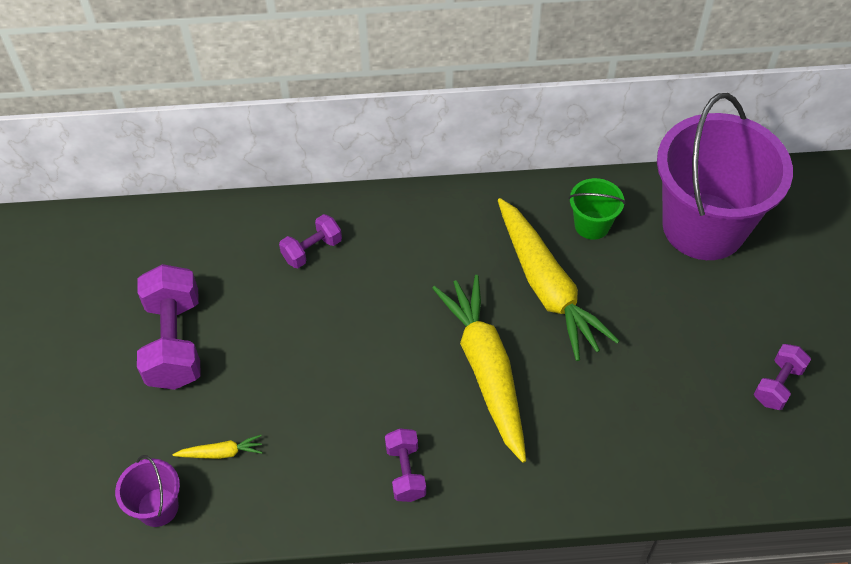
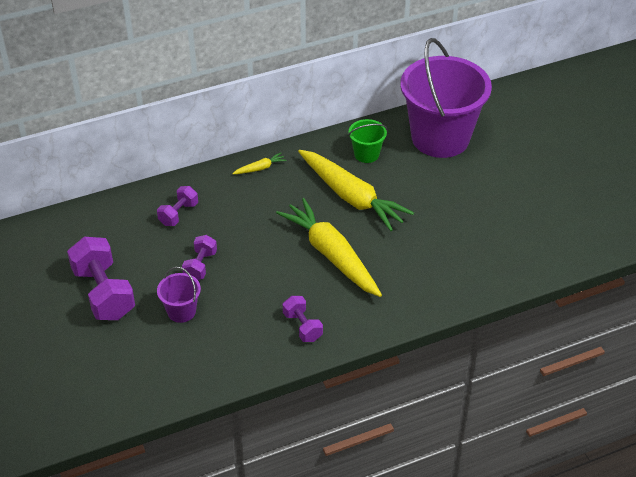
camera: 20 degrees left, 10 degrees down
purple bucket [115,455,180,527] -> purple bucket moved to [157,267,201,323]
yellow carrot [173,435,263,459] -> yellow carrot moved to [232,153,287,174]
purple dumbbell [754,344,811,410] -> purple dumbbell moved to [182,235,217,280]

